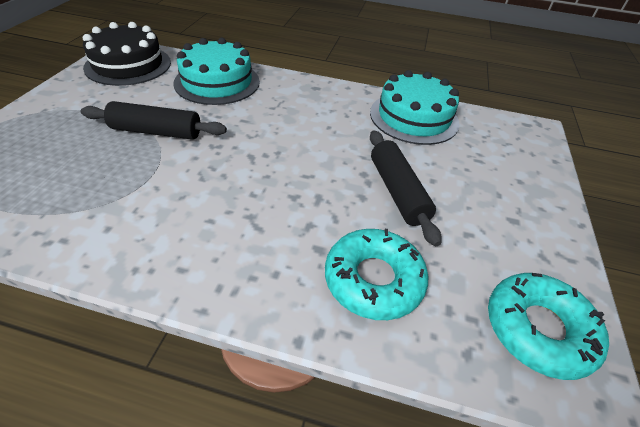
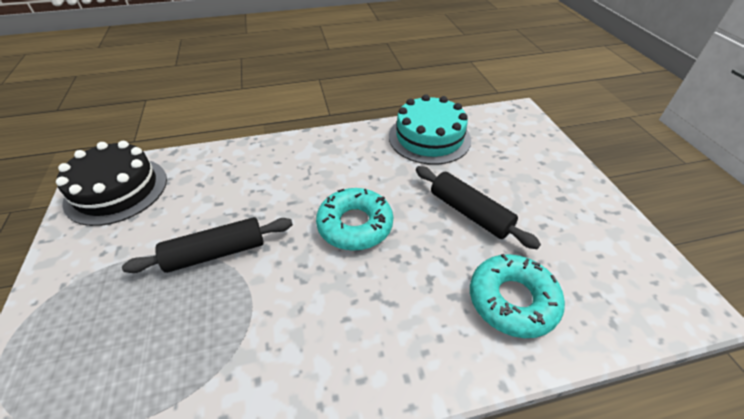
camera: 25 degrees left, 0 degrees up
turquoise cake [174,38,260,105] -> none
turquoise donut [488,273,609,380] -> turquoise donut moved to [316,188,393,251]

